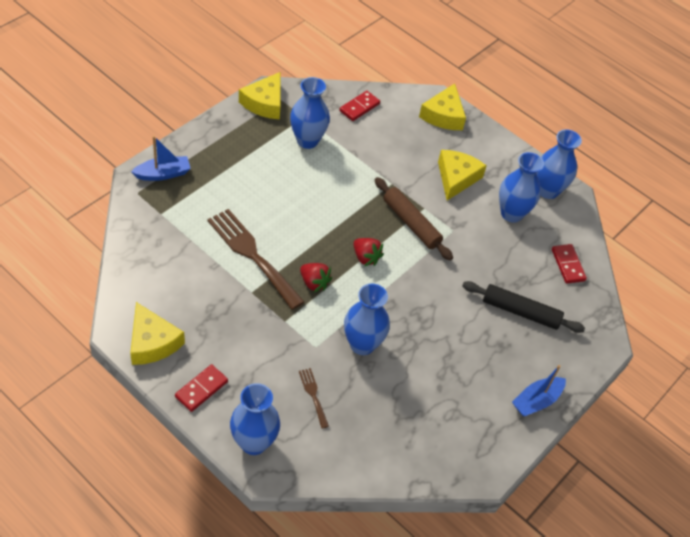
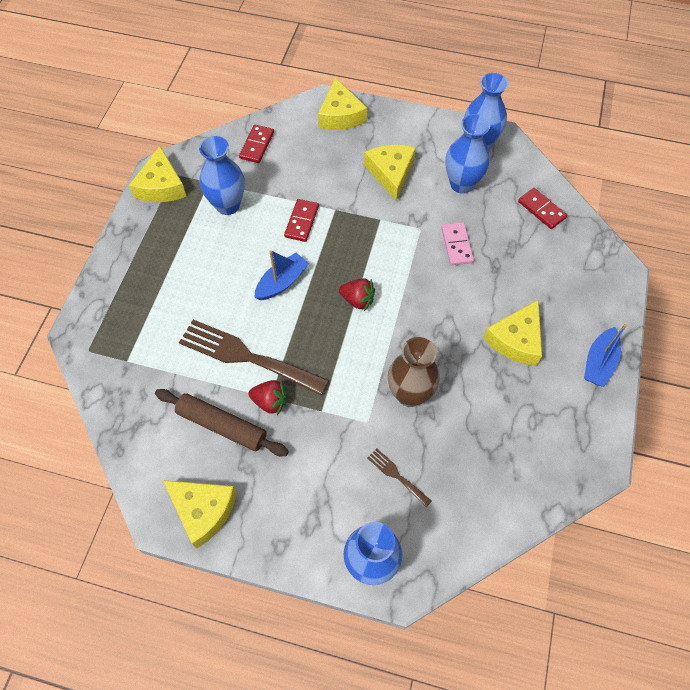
camera: 20 degrees left, 10 degrees up
blue boat [131,136,191,181] -> blue boat moved to [254,250,309,300]
red domino [175,364,228,412] -> red domino moved to [284,199,319,242]
red strawberry [300,263,332,292] -> red strawberry moved to [248,380,287,415]
blue vase [344,283,390,355] -> brown vase [388,337,440,407]
brown rolling pin [375,177,453,261] -> brown rolling pin moved to [155,389,289,456]
black rolling pin [462,281,585,333] -> none
none -> pink domino [441,222,474,265]
none -> yellow cheese [483,300,542,366]

